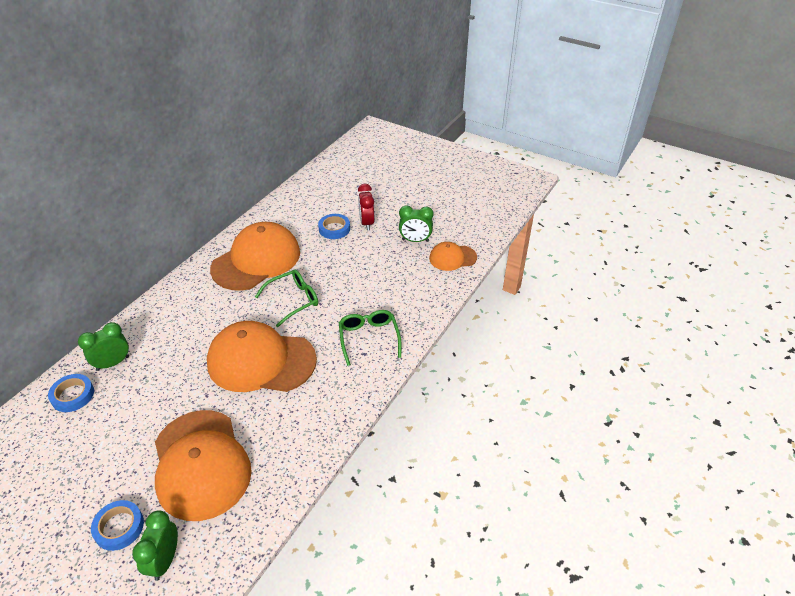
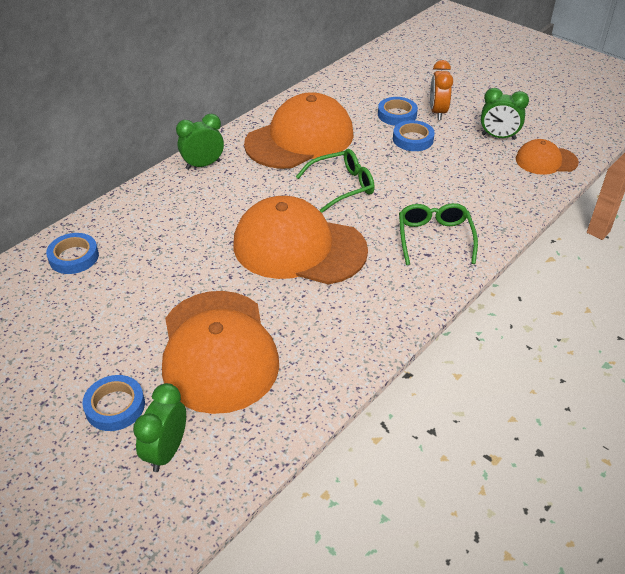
camera: 10 degrees right, 0 degrees up
green clock [78,322,129,371] -> green clock moved to [176,114,224,170]
red clock [358,183,374,231] -> orange clock [430,60,453,120]
none -> blue tape [393,120,435,151]

